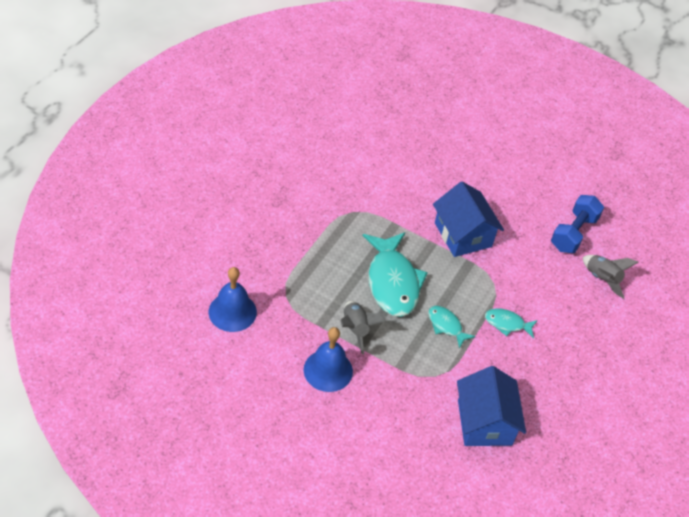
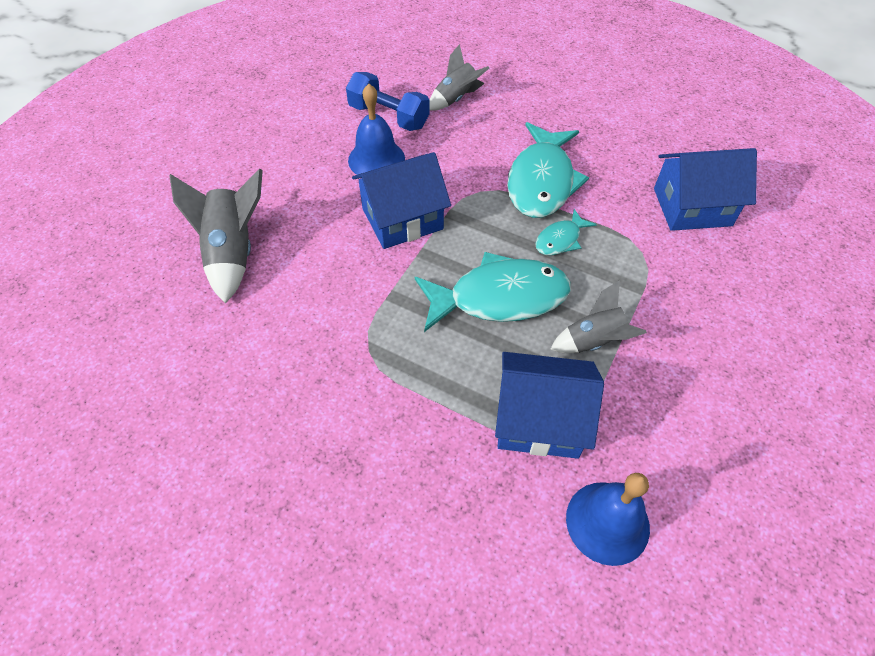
camera: 85 degrees left, 5 degrees up
blue bell [304,327,353,392] -> blue bell moved to [348,84,405,175]
turquoise fish [485,308,538,338] -> turquoise fish [507,122,589,218], size x2.04
none -> grey rocket [169,169,263,303]
none -> blue house [495,352,604,459]

